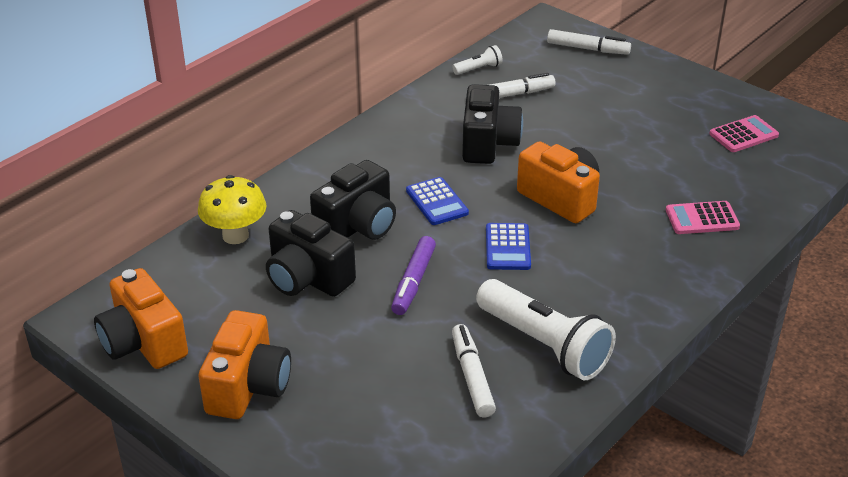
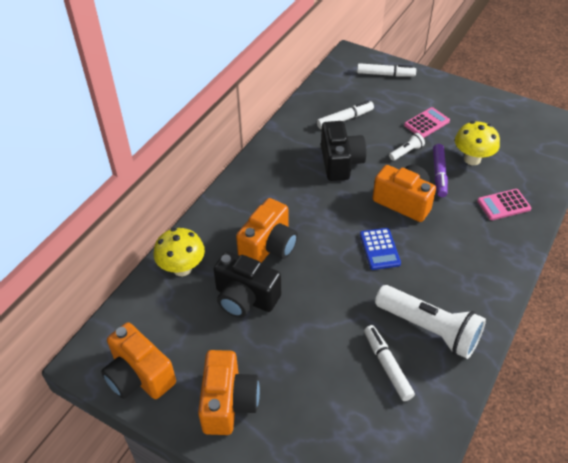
camera: 10 degrees left, 10 degrees up
black camera [310,160,396,240] -> orange camera [236,198,298,263]
purple marker [391,236,436,315] -> purple marker moved to [433,144,448,197]
blue calculator [406,177,469,225] -> none
white flashlight [452,45,503,75] -> white flashlight moved to [389,133,425,161]
pink calculator [709,115,779,152] -> pink calculator moved to [404,107,450,138]
none -> yellow mushroom [455,121,500,165]

